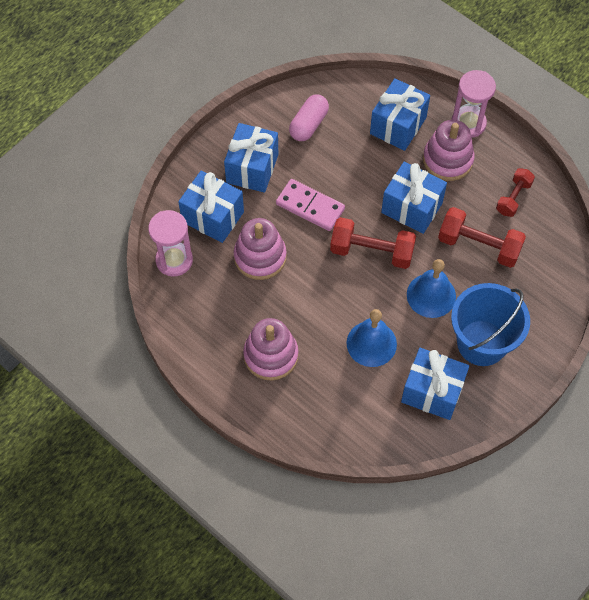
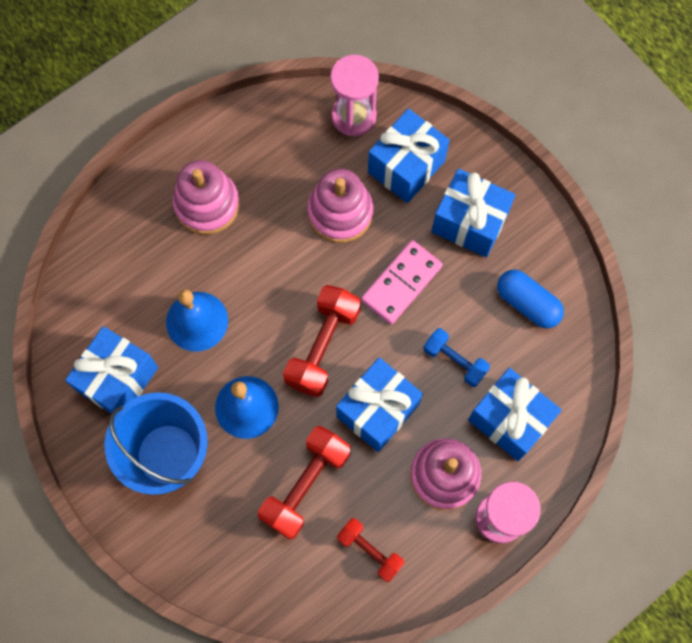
camera: 100 degrees right, 10 degrees up
pink capsule [289,94,329,141] -> blue capsule [497,270,564,328]
none -> blue dumbbell [423,328,490,387]

